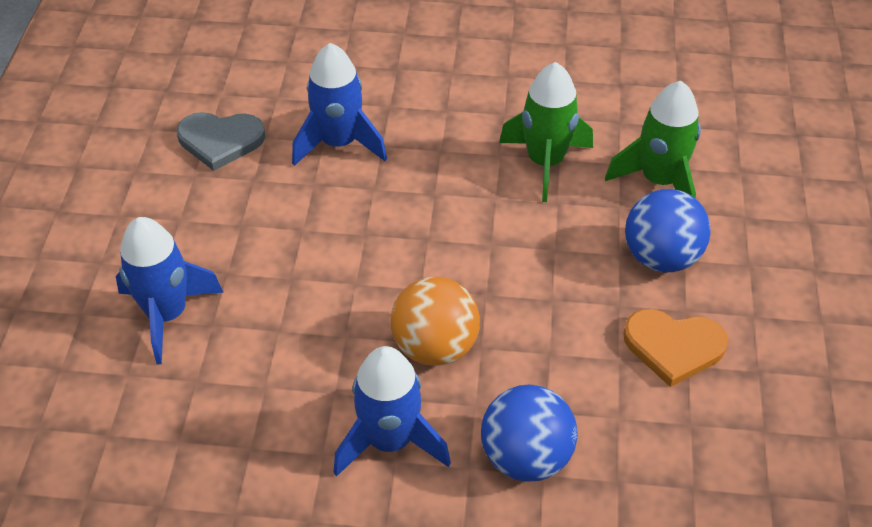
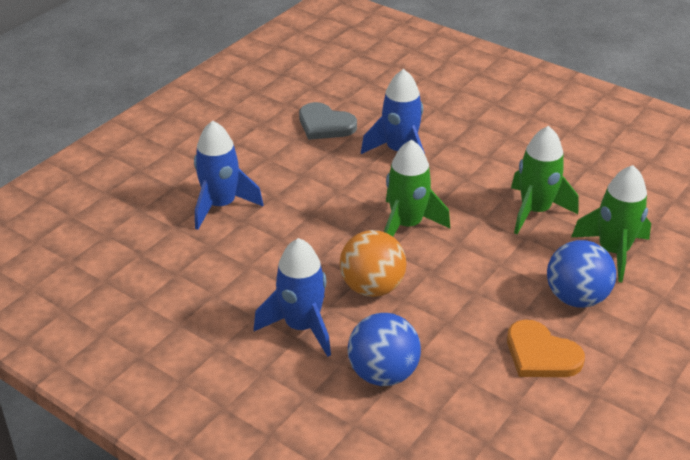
camera: 30 degrees right, 10 degrees down
none -> green rocket [384,139,450,236]

